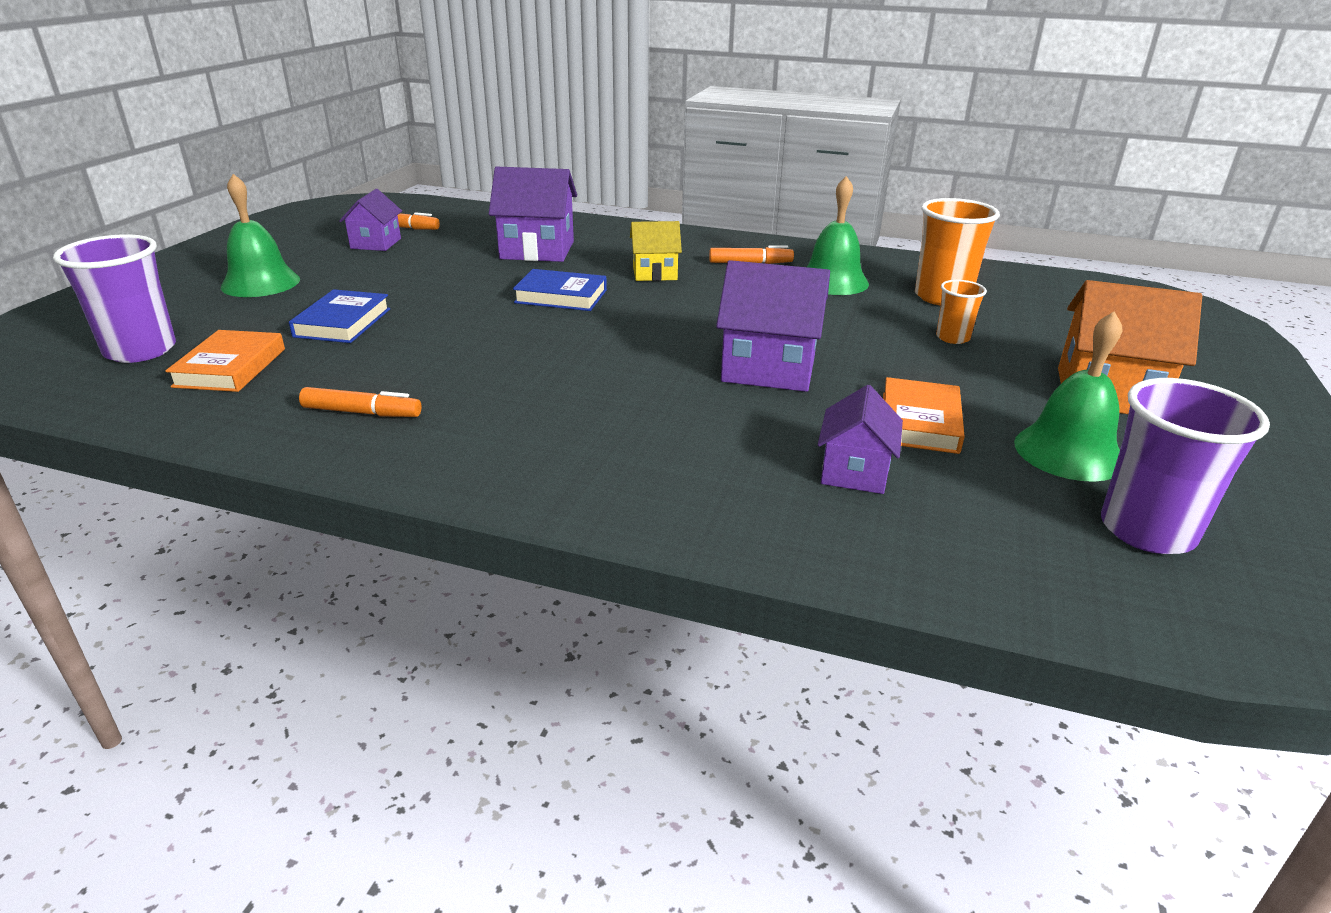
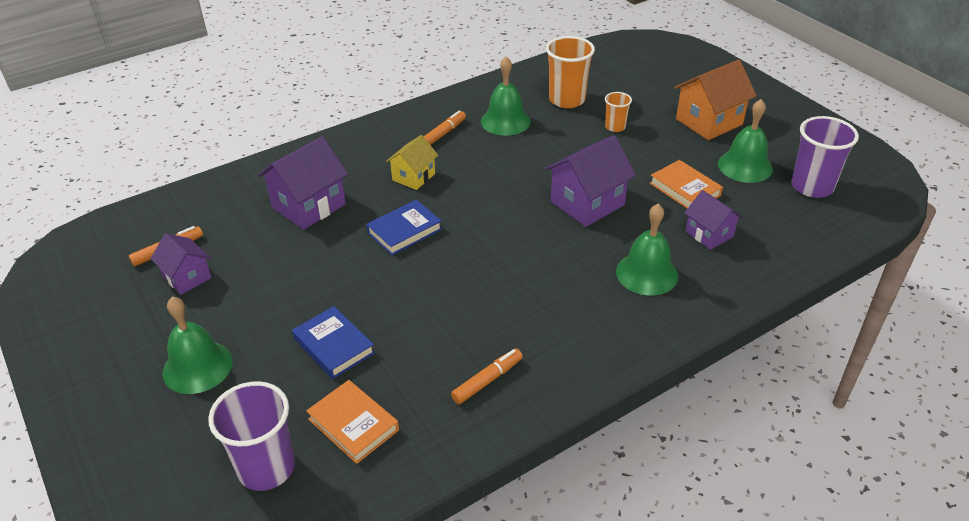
camera: 50 degrees left, 10 degrees up
none -> green bell [616,204,678,295]

